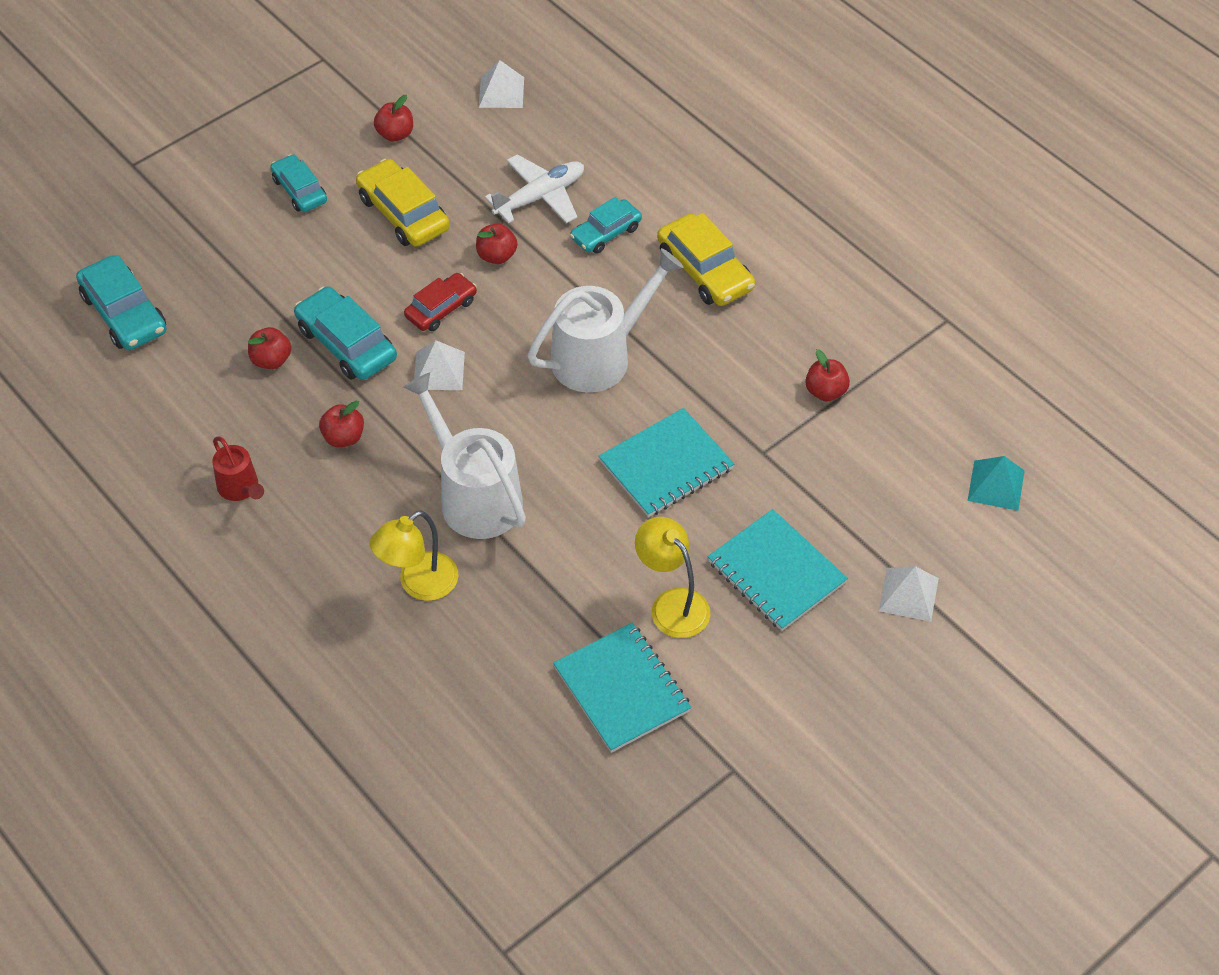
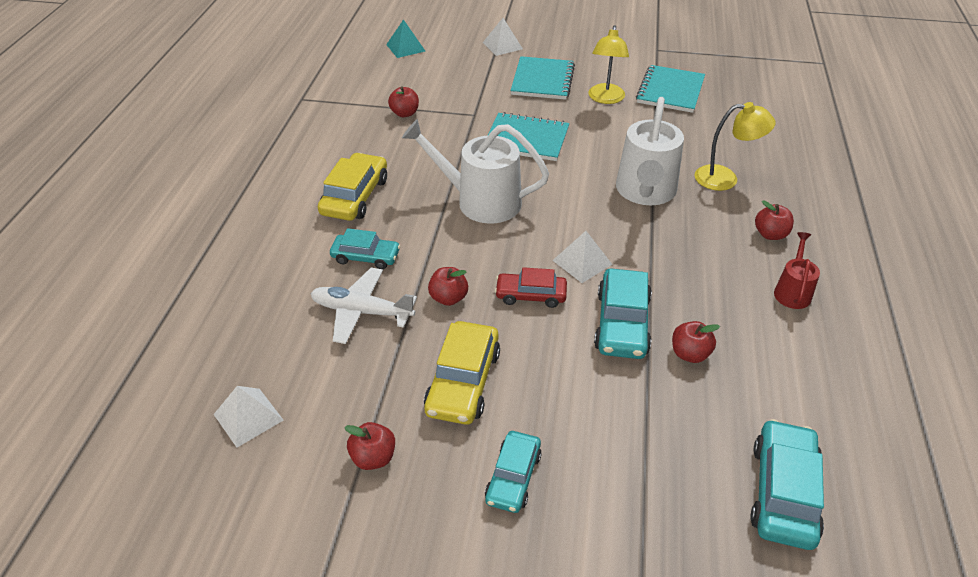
camera: 130 degrees left, 10 degrees down
red apple [319,401,364,447] -> red apple moved to [755,200,794,240]

